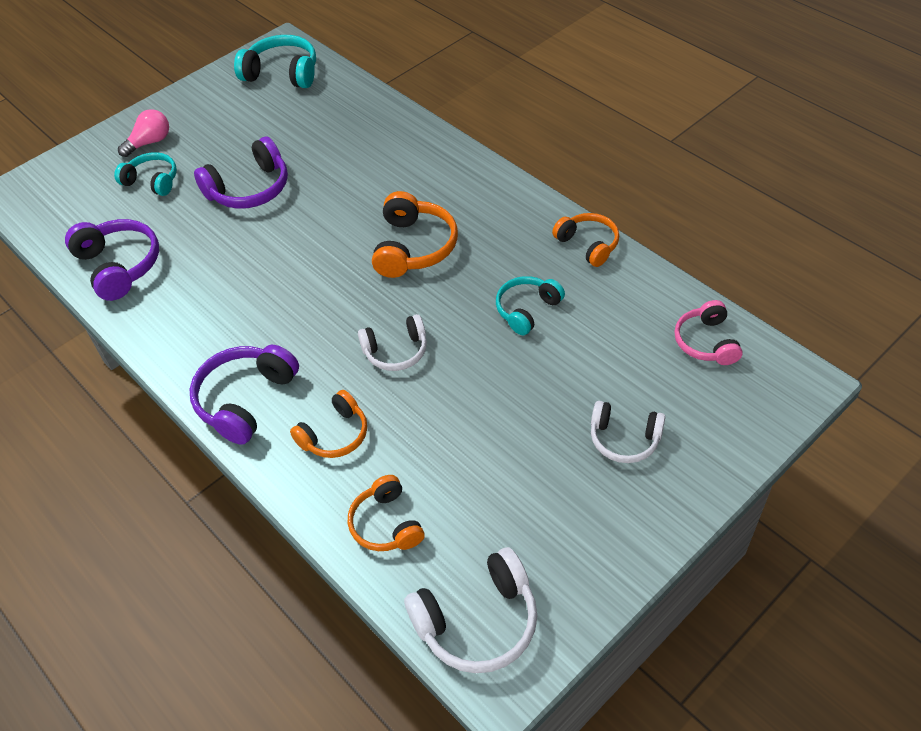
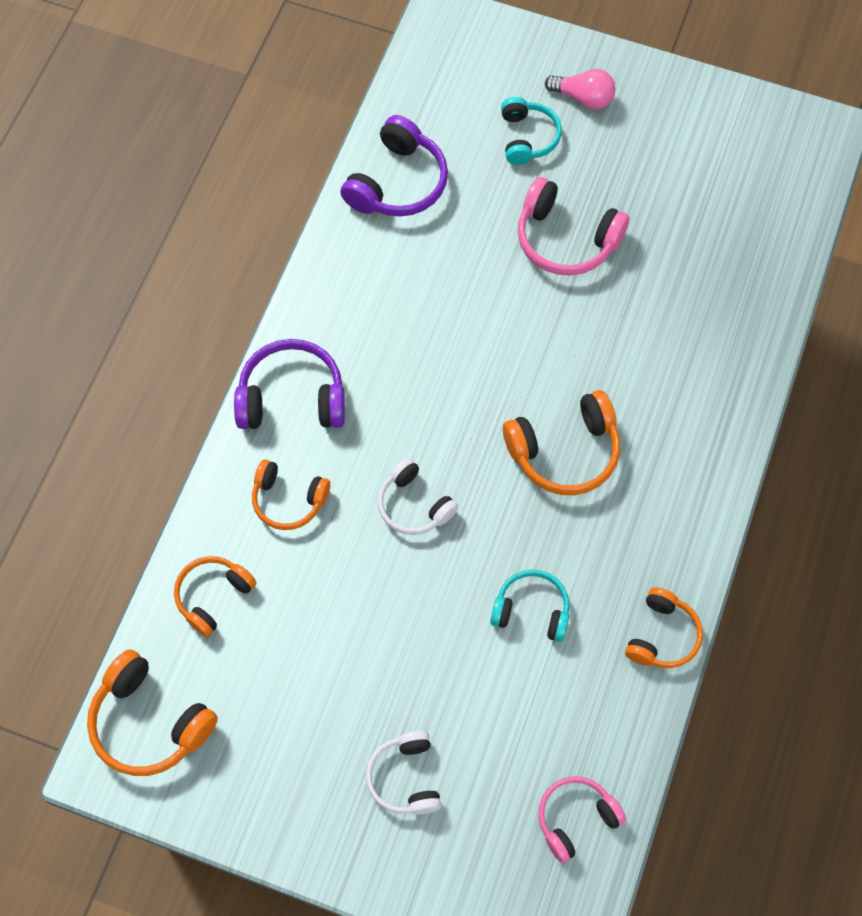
camera: 60 degrees right, 15 degrees up
purple headphones [194,137,288,209] -> pink headphones [518,177,629,276]
turquoise headphones [234,35,316,88] -> none
white headphones [404,547,537,673] -> orange headphones [87,649,218,776]

